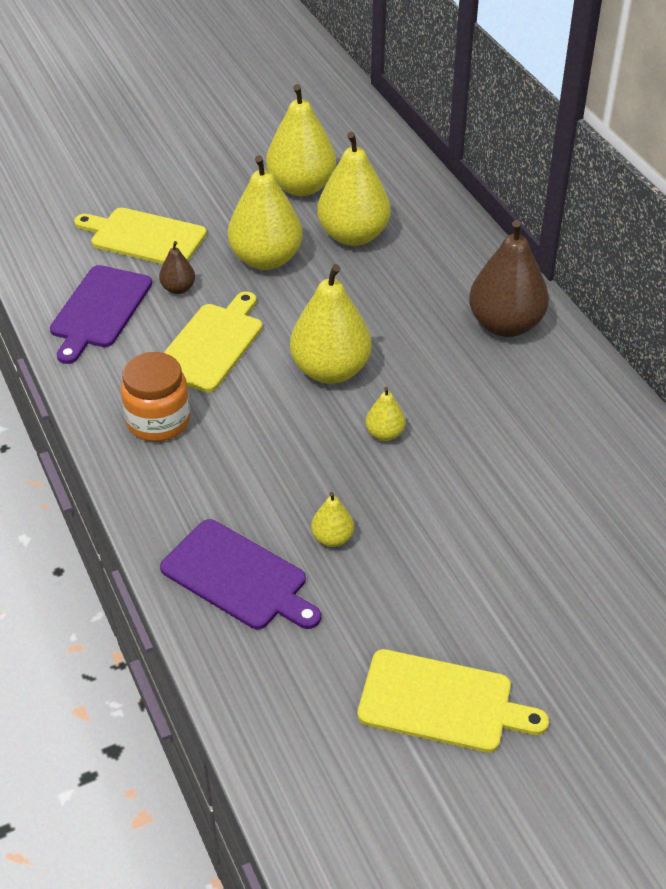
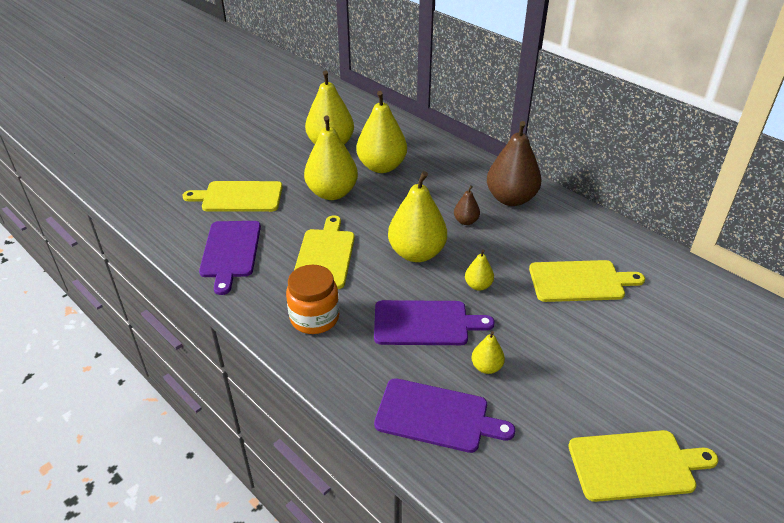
camera: 20 degrees left, 5 degrees down
brown pear [159,241,195,294] -> brown pear moved to [454,185,480,225]
none -> purple cutting board [374,300,495,345]
none -> yellow cutting board [529,260,645,302]

